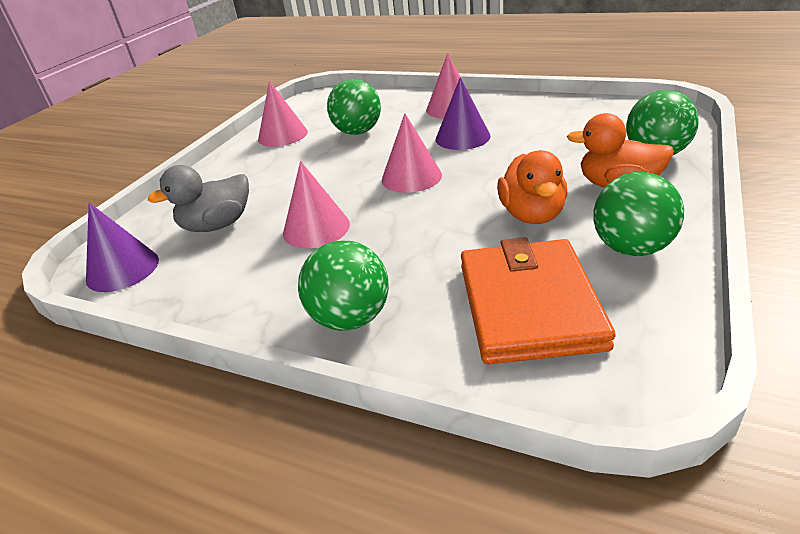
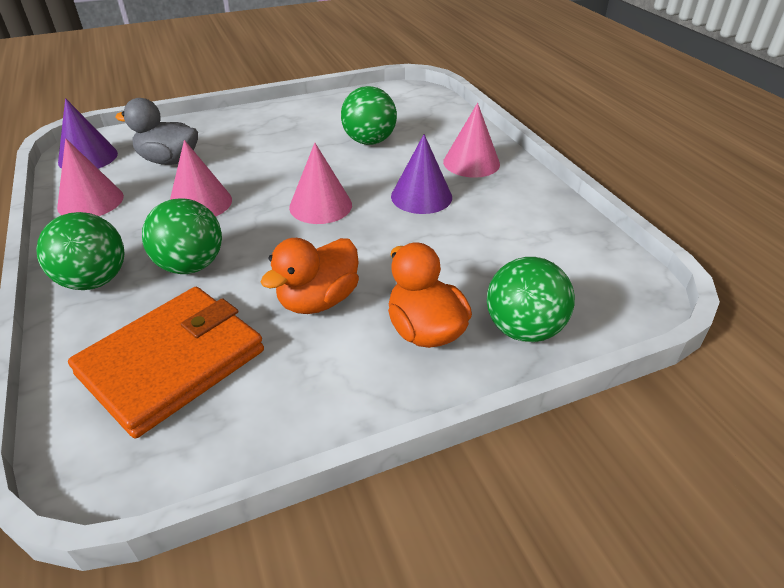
camera: 40 degrees right, 5 degrees up
pink cone [258,81,308,147] -> pink cone moved to [57,138,124,216]
green ball [593,172,684,256] -> green ball moved to [142,198,222,274]

